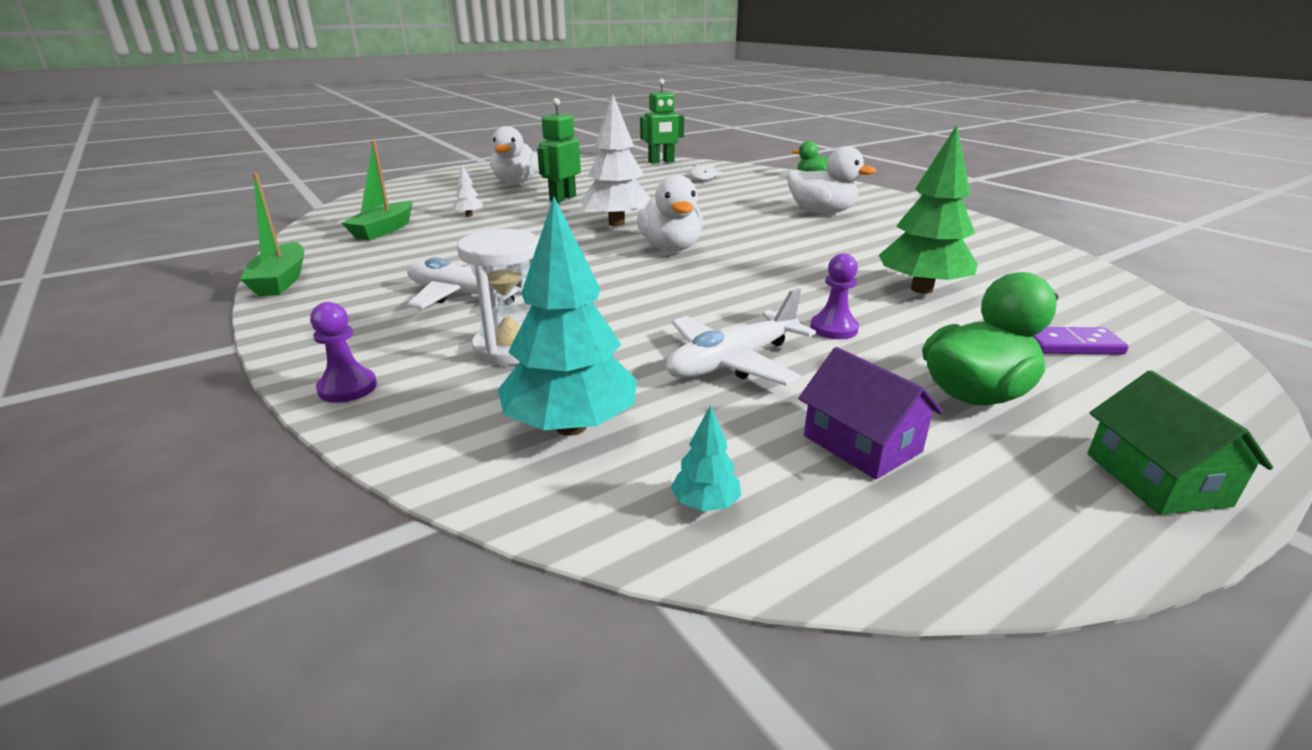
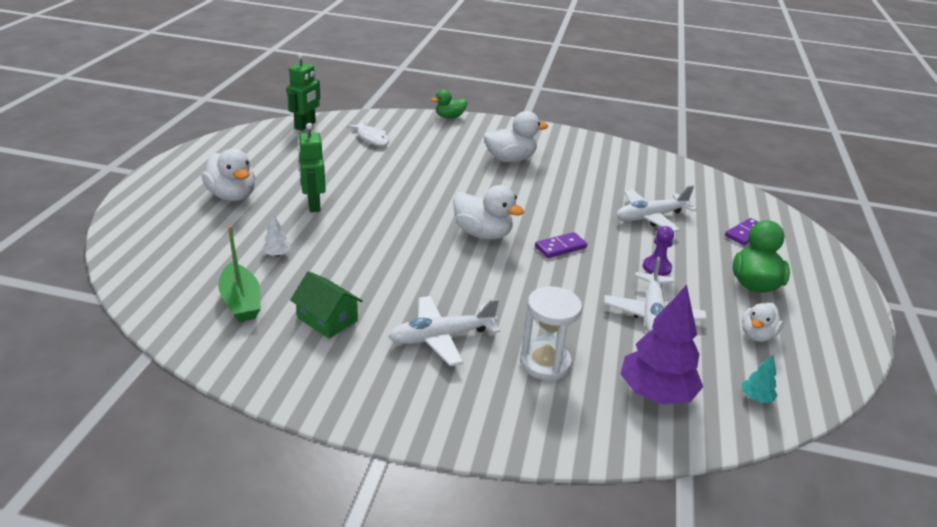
camera: 45 degrees left, 5 degrees up
green boat [240,173,304,296] -> none
purple pawn [310,302,377,403] -> none
turquoise tree [498,197,637,436] -> purple tree [620,285,703,405]
white tree [580,95,651,226] -> none
purple house [798,347,943,480] -> white duck [742,303,783,342]
green tree [879,125,978,294] -> white plane [617,185,697,232]
green house [1087,370,1273,515] -> green house moved to [290,271,363,339]
none -> purple domino [535,232,587,258]

